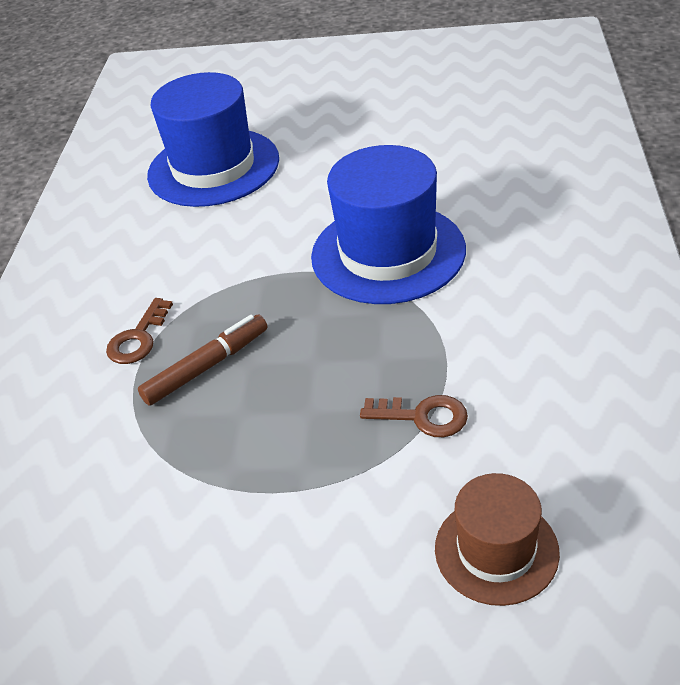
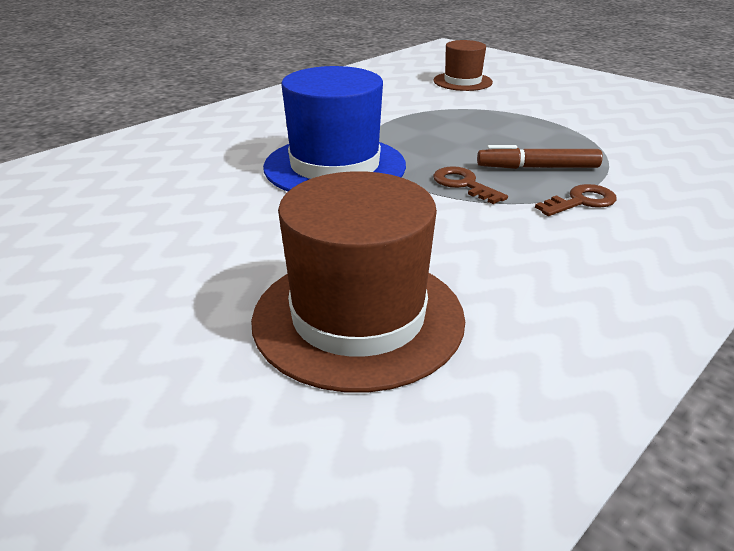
camera: 145 degrees left, 10 degrees down
blue hat [147,72,279,207] -> brown hat [251,171,465,393]
brown key [360,395,468,437] -> brown key moved to [433,166,508,204]

